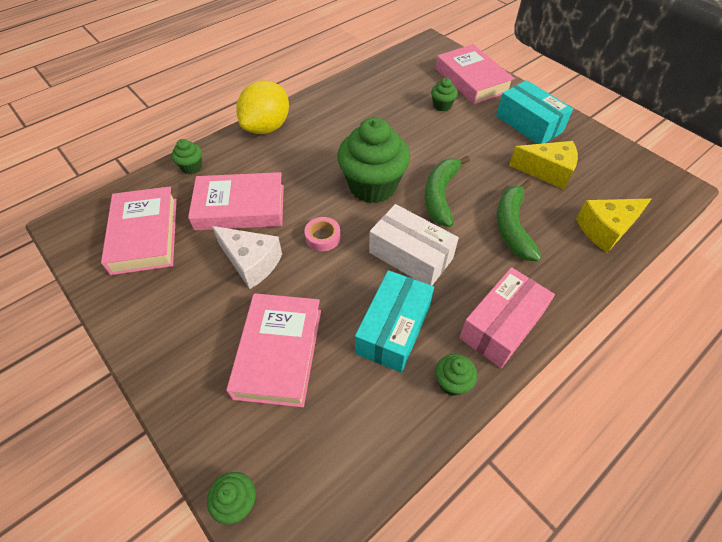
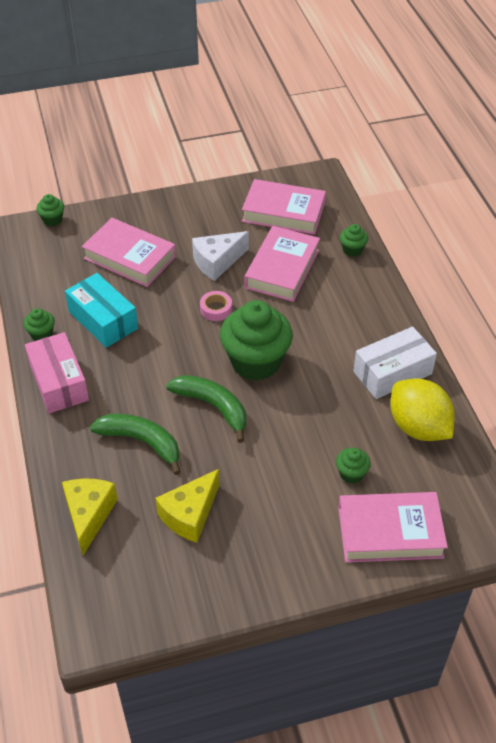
camera: 115 degrees right, 5 degrees down
yellow lemon [236,80,289,134] -> yellow lemon moved to [390,378,455,441]
white box [369,204,459,286] -> white box moved to [353,327,437,399]
turquoise box [496,80,573,144] -> none

